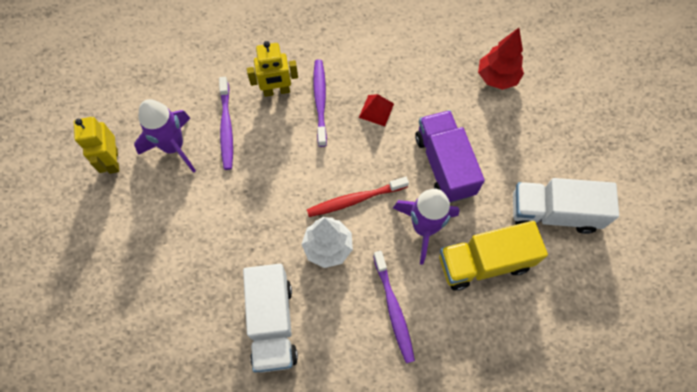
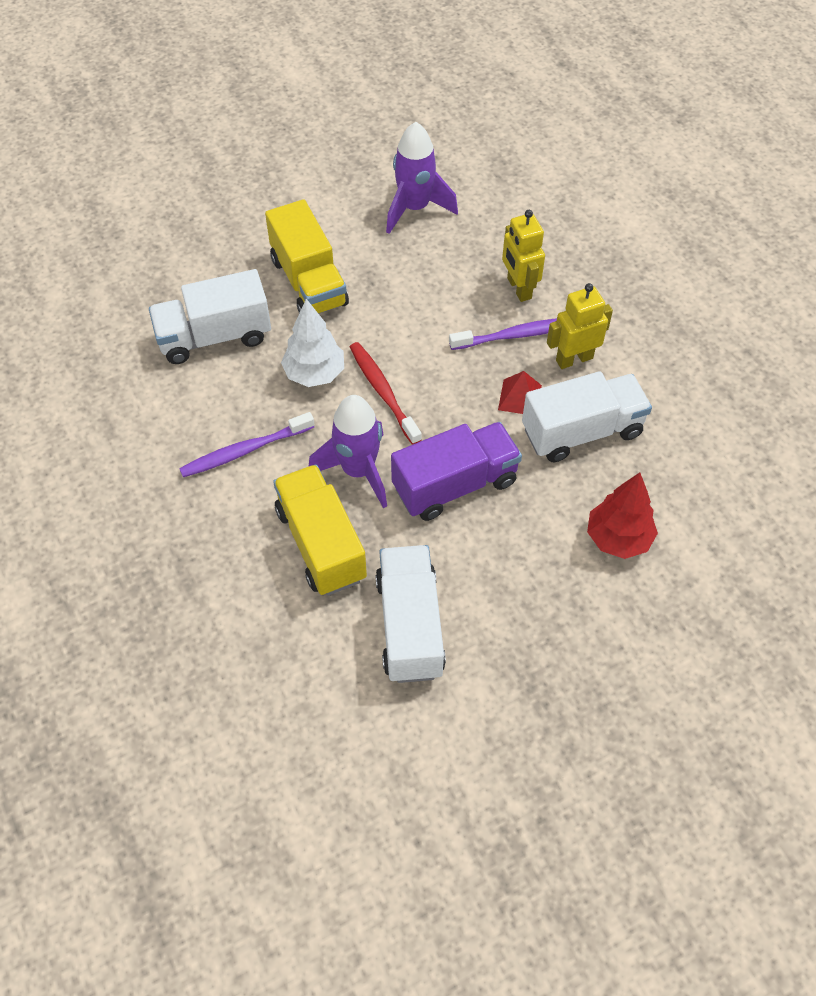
camera: 80 degrees right, 10 degrees down
yellow robot [74,117,119,174] -> yellow robot moved to [547,283,613,369]
purple toothbrush [219,77,233,170] -> none
none -> yellow truck [265,199,349,314]
none -> white truck [522,371,652,462]

